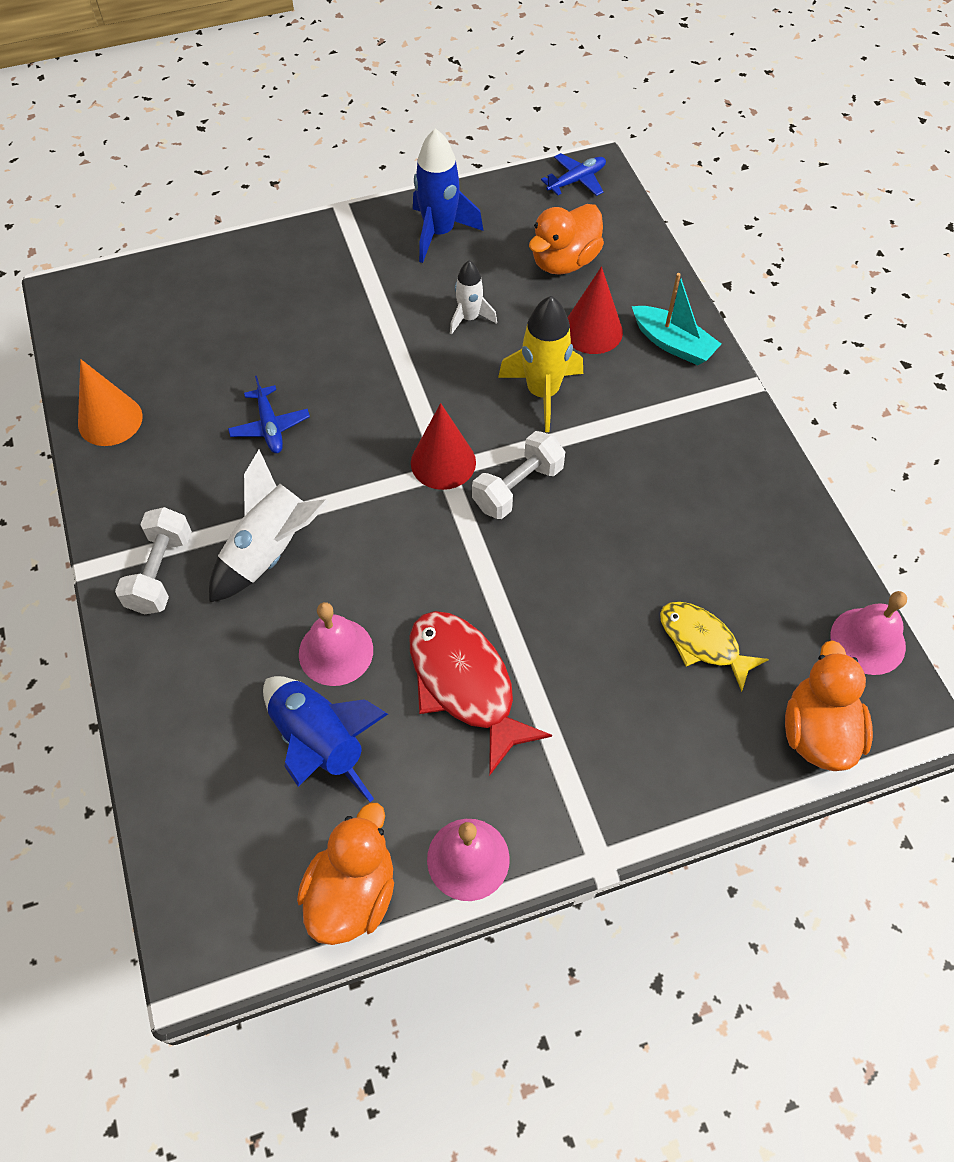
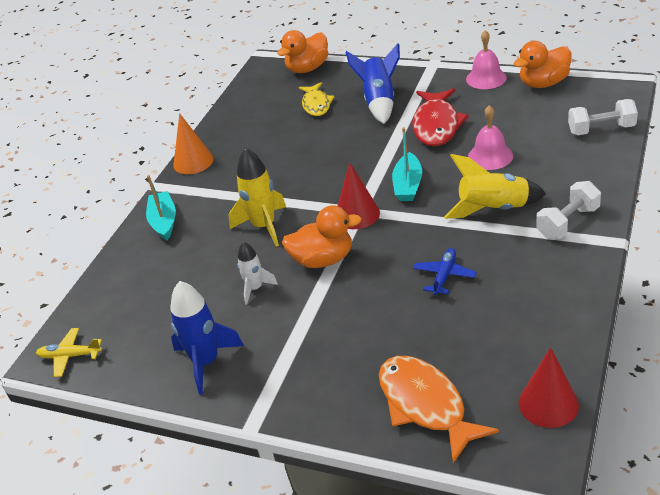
camera: 135 degrees left, 20 degrees down
orange cone [78,359,143,446] -> orange cone moved to [173,113,213,174]
white rocket [209,450,329,603] -> yellow rocket [444,154,546,219]
blue rocket [263,676,388,802] -> blue rocket moved to [345,44,400,124]
white dumbbell [472,431,565,519] -> white dumbbell moved to [568,99,638,135]
orange duck [529,204,604,275] -> orange duck moved to [282,205,362,268]
blue plane [541,153,606,196] -> yellow plane [36,328,102,377]
red cone [567,266,623,354] -> red cone moved to [518,347,579,428]
pink bell [831,591,907,675] -> none
none -> orange fish [379,356,499,463]
none -> turquoise boat [392,127,422,201]

